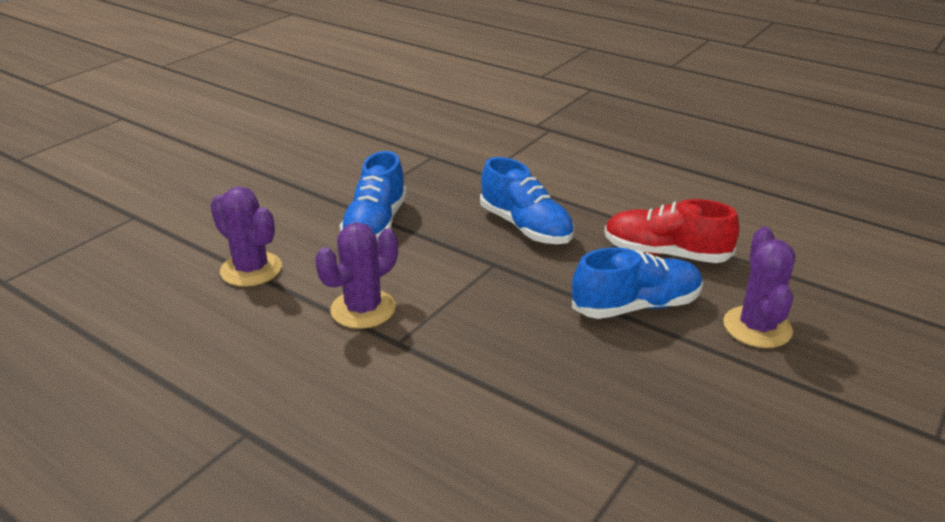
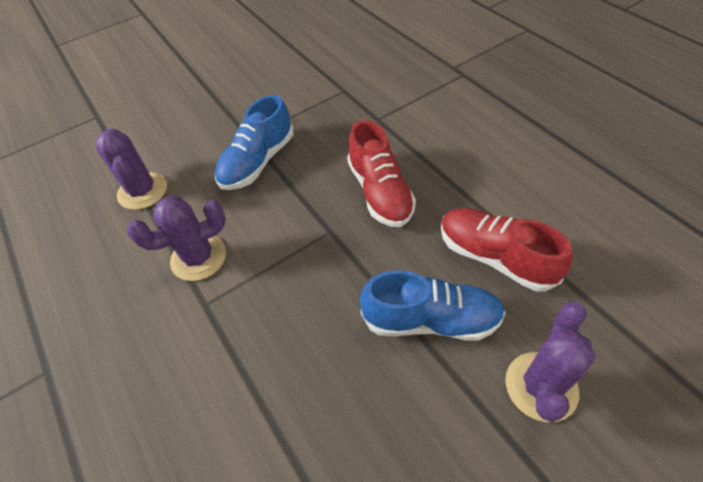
camera: 25 degrees right, 20 degrees up
blue shoe [480,157,574,244] -> red shoe [347,120,416,227]

